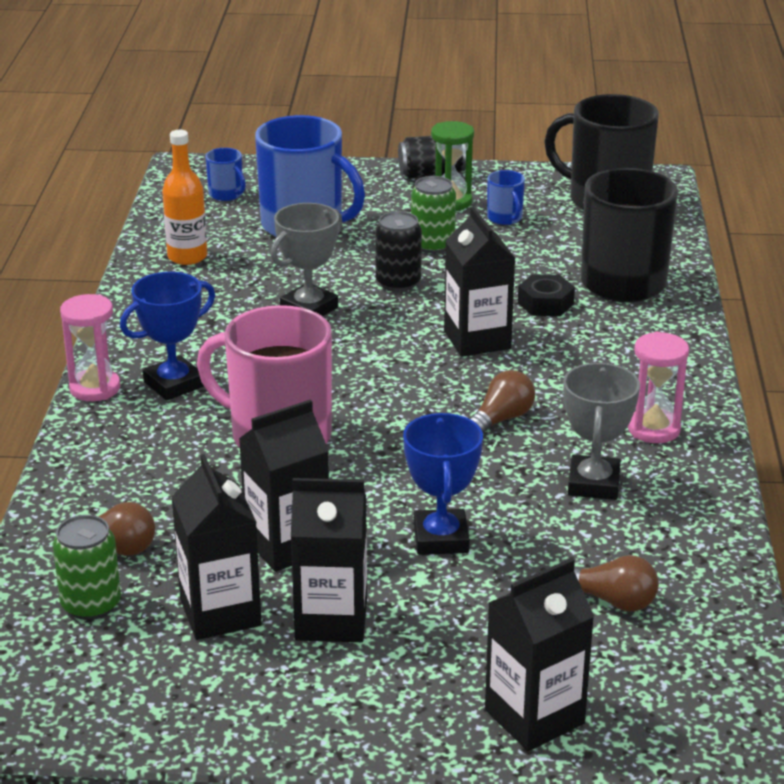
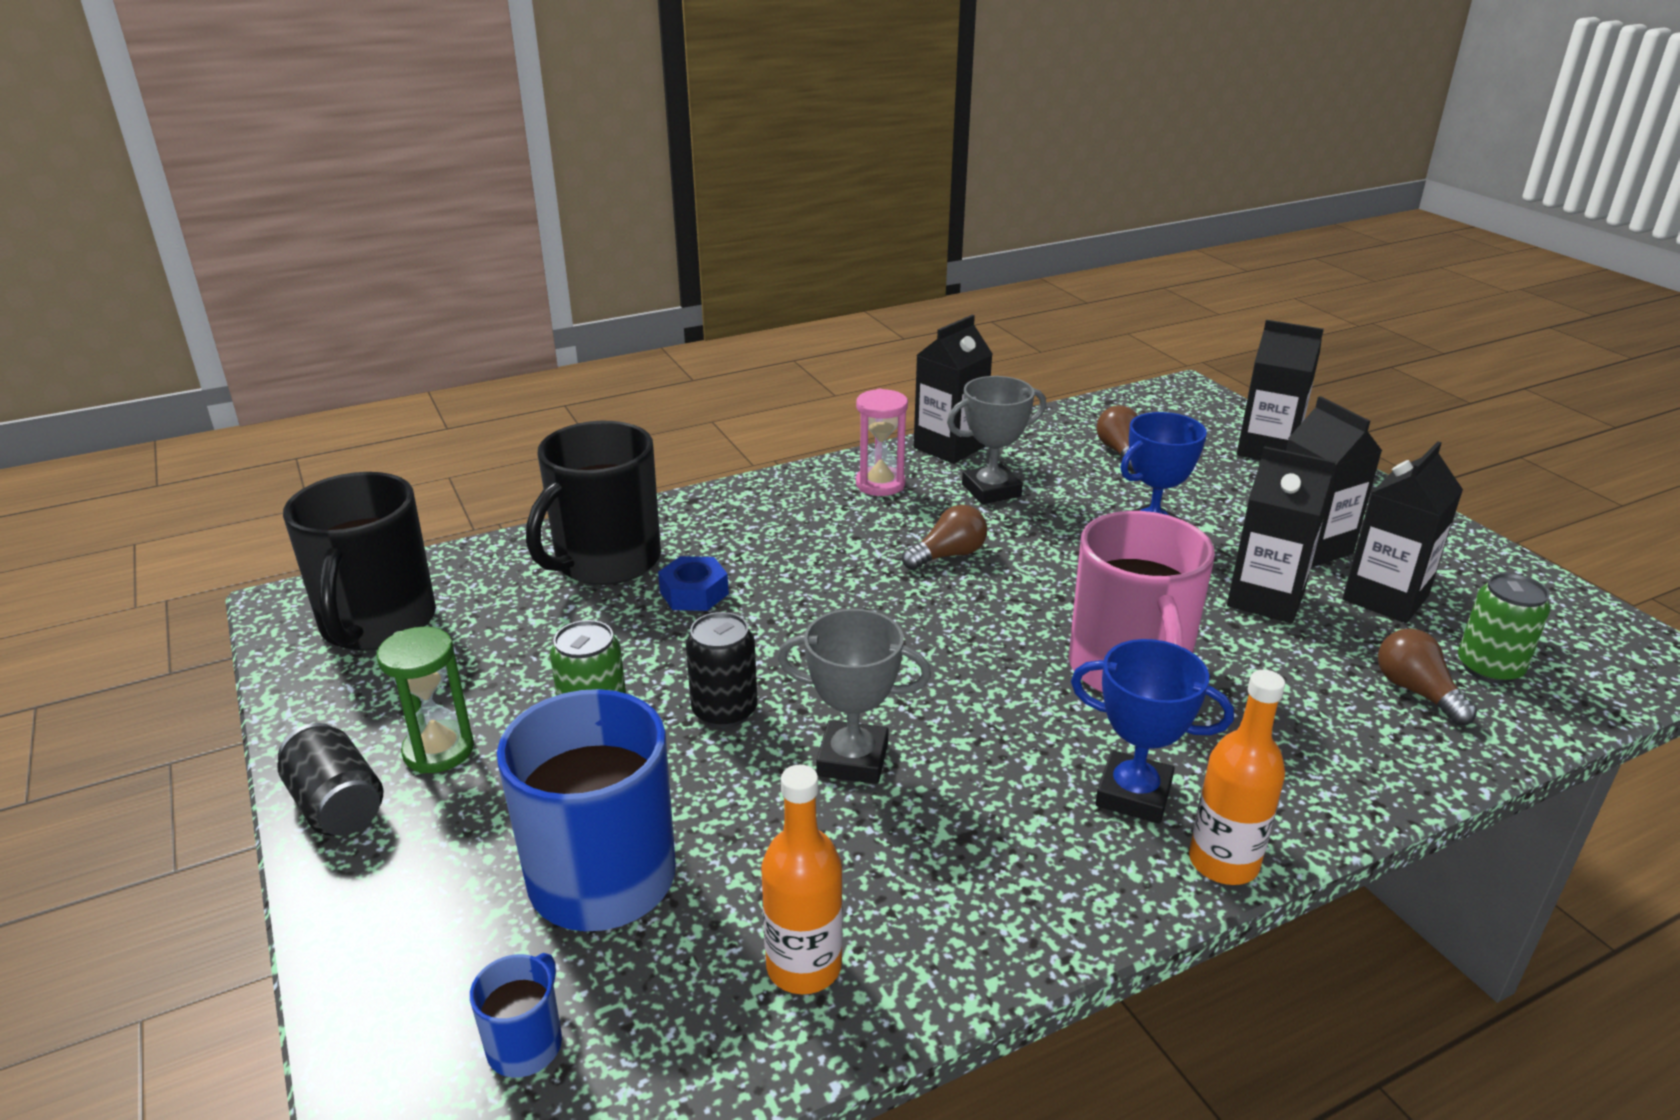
camera: 120 degrees left, 0 degrees up
pink hourglass [60,294,120,401] -> orange bottle [1189,670,1285,885]
black carton [444,206,515,357] -> black carton moved to [914,315,992,464]
brown light bulb [469,370,535,434] -> brown light bulb turned 135 degrees clockwise [902,505,987,570]
blue mug [487,170,525,225] -> none
black nut [518,274,575,316] -> blue nut [658,556,729,611]

